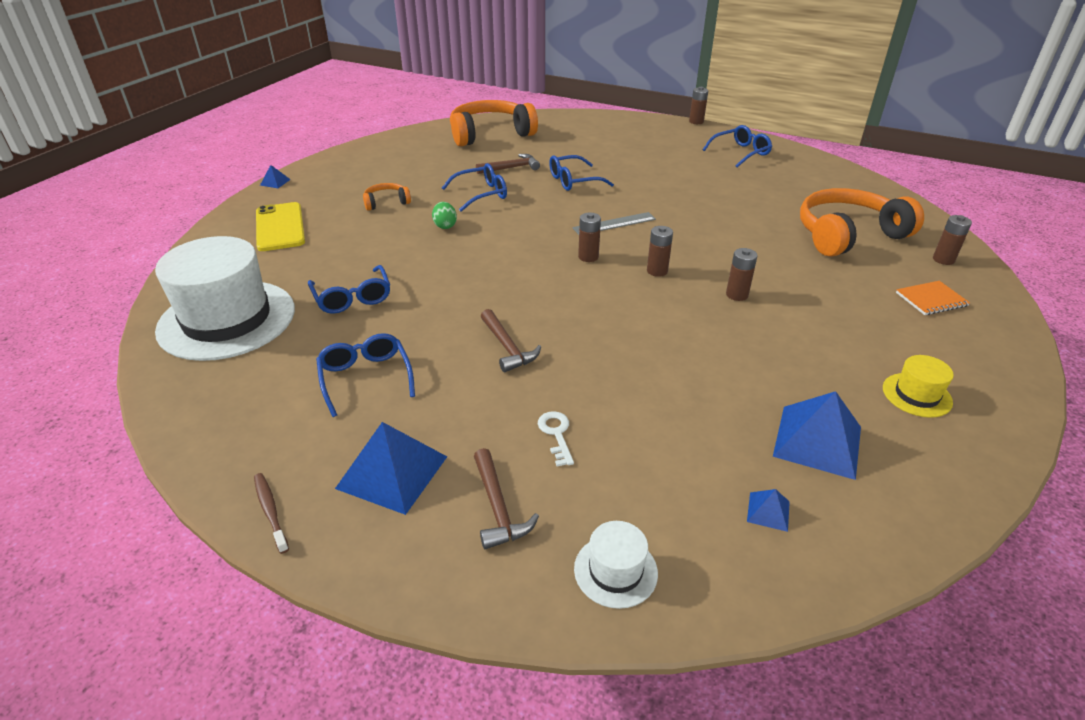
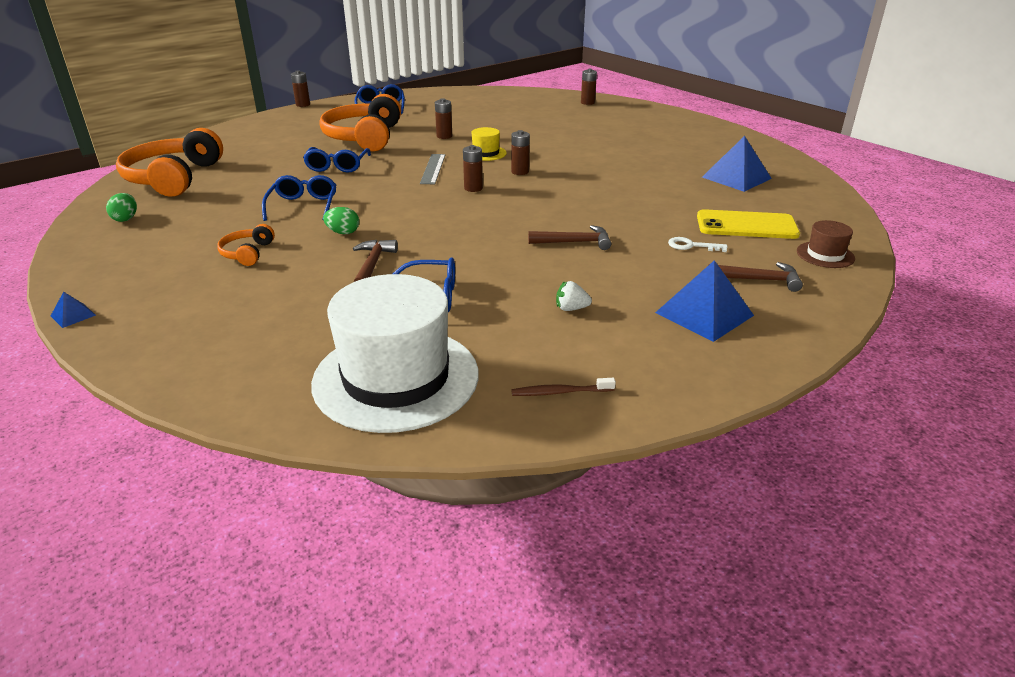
camera: 65 degrees left, 5 degrees down
brown toothbrush [254,473,289,554] -> brown toothbrush moved to [511,378,616,396]
yellow phone [256,202,305,251] -> yellow phone moved to [697,209,800,239]
blue glasses [316,333,415,417] -> white strawberry [556,281,592,311]
brown hammer [476,154,540,174] -> brown hammer moved to [353,240,398,282]
white hat [574,521,658,609] -> brown hat [797,220,855,268]
brown battery [726,248,758,301] -> brown battery moved to [435,98,452,139]
blue pyramid [747,489,790,532] -> none
orange headphones [800,188,924,257] -> orange headphones moved to [319,94,401,151]
yellow hat [883,355,954,418] -> yellow hat moved to [471,127,507,161]
orange notebook [896,281,970,315] -> none
none -> green egg [106,193,137,222]

